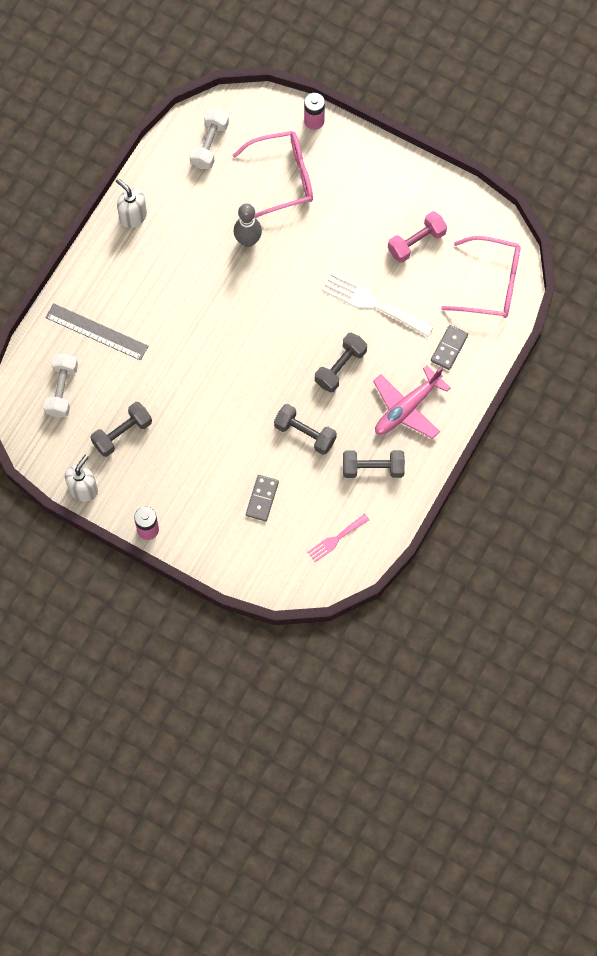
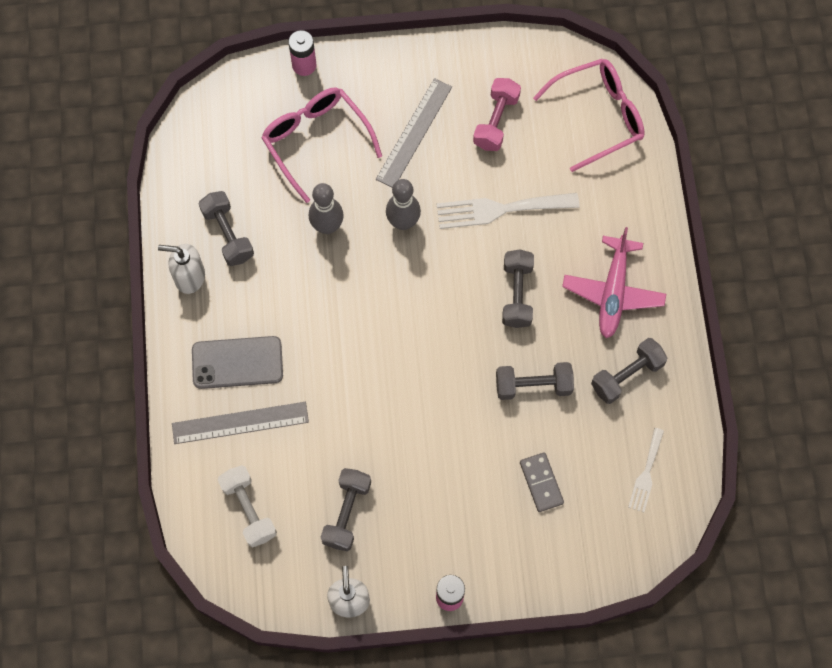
camera: 35 degrees left, 0 degrees up
white dumbbell [190,109,229,169] -> none
pink glasses [233,131,313,218] -> pink glasses turned 75 degrees counterclockwise [261,88,382,203]
pink fork [307,514,369,562] -> white fork [628,428,664,512]
grey domino [431,325,468,370] -> none
none -> grey phone [192,336,283,389]
none -> grey dumbbell [199,191,254,266]
none -> grey ruler [376,78,452,187]
none -> grey bowling pin [386,179,421,230]

